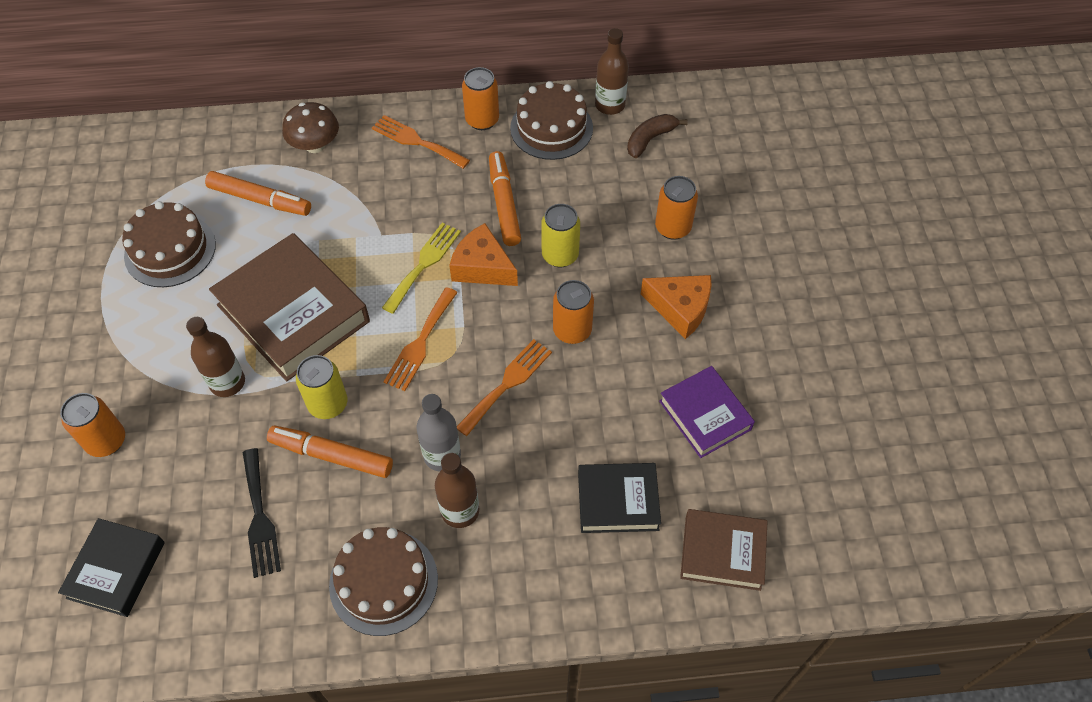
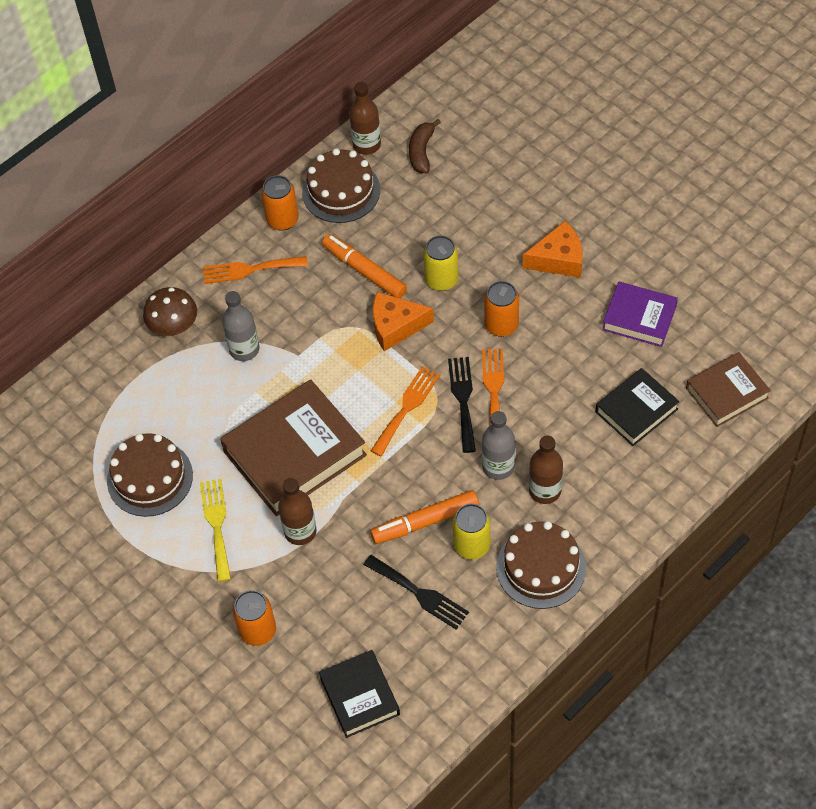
camera: 35 degrees left, 0 degrees up
orange marker [205,171,311,216] -> none
brown book [209,233,370,381] -> brown book turned 45 degrees counterclockwise [220,380,367,516]
yellow can [296,355,347,419] -> yellow can moved to [452,504,491,560]
yellow fork [382,223,461,314] -> yellow fork moved to [200,479,231,582]
orange fork [383,287,458,391] -> orange fork turned 135 degrees counterclockwise [371,366,440,456]
orange can [655,176,698,240] -> none
none -> grey bottle [222,291,259,361]
none -> black fork [448,357,476,453]

